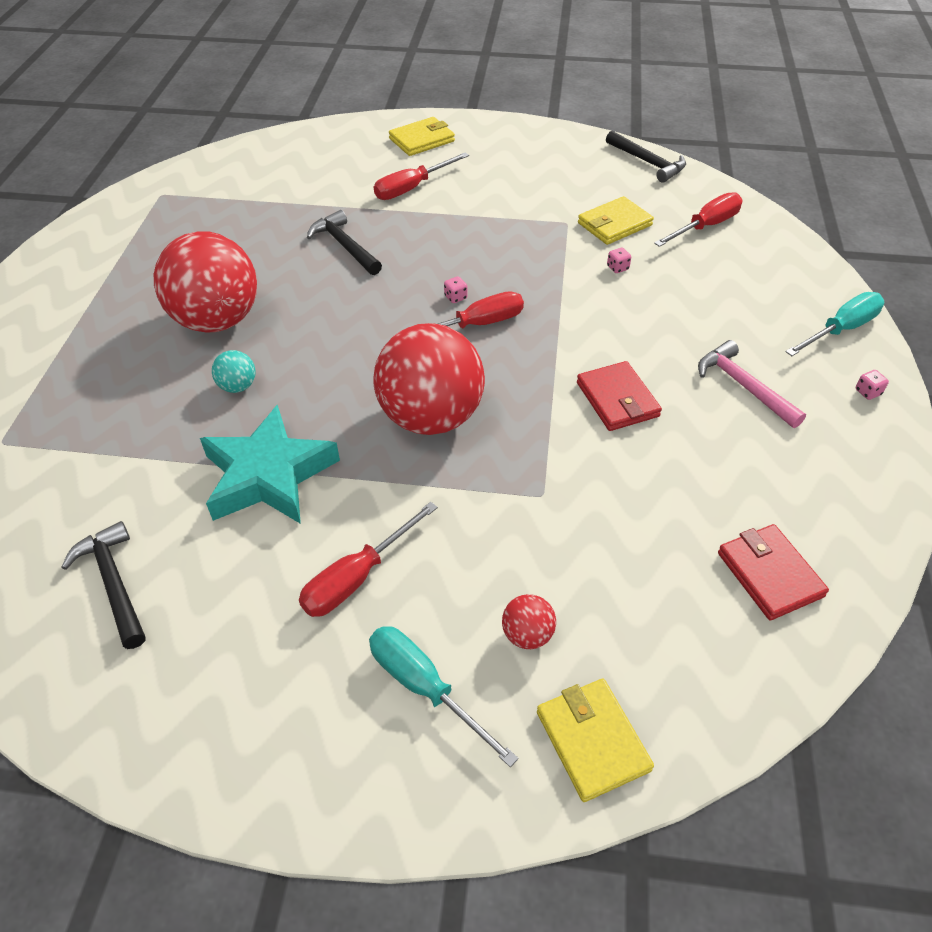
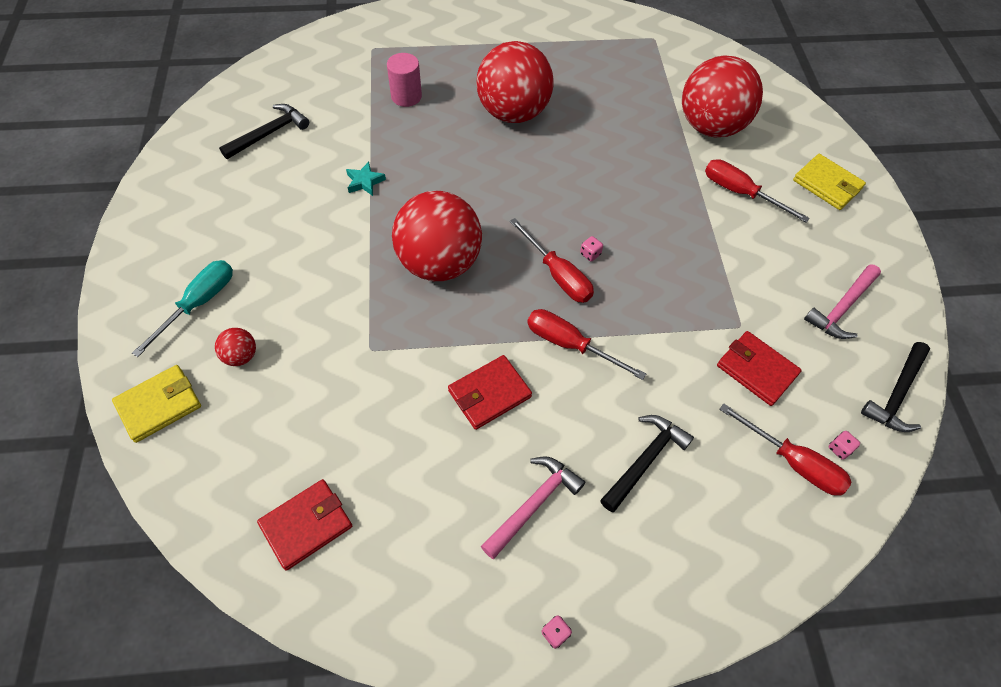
camera: 75 degrees right, 10 degrees up
turquoise star [200,404,340,524] -> turquoise star [346,162,386,196], size x0.41
turquoise ball [212,350,255,393] -> none
red screwdriver [299,502,438,617] -> red screwdriver moved to [527,309,646,380]
black hammer [307,210,382,275] -> black hammer moved to [600,415,694,512]
yellow wallet [578,196,654,245] -> red wallet [717,331,802,406]
pink dice [607,248,631,273] -> pink dice moved to [828,431,860,460]
turquoise screwdriver [785,292,884,356] -> none
none -> pink cylinder [387,53,422,107]
none -> red ball [682,55,763,137]
none -> pink hammer [804,264,881,339]

